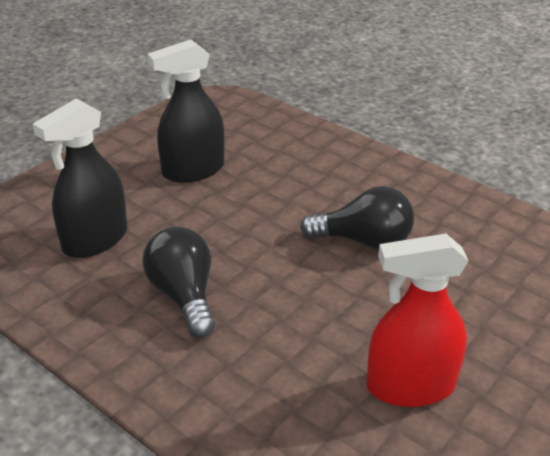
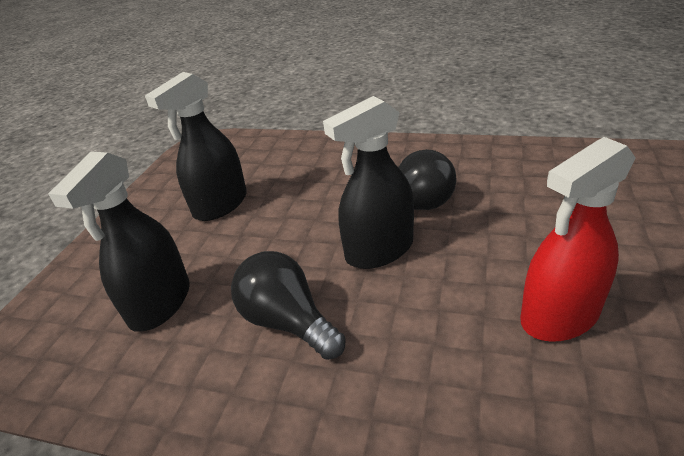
camera: 20 degrees left, 0 degrees up
none -> black spray bottle [323,96,414,269]

